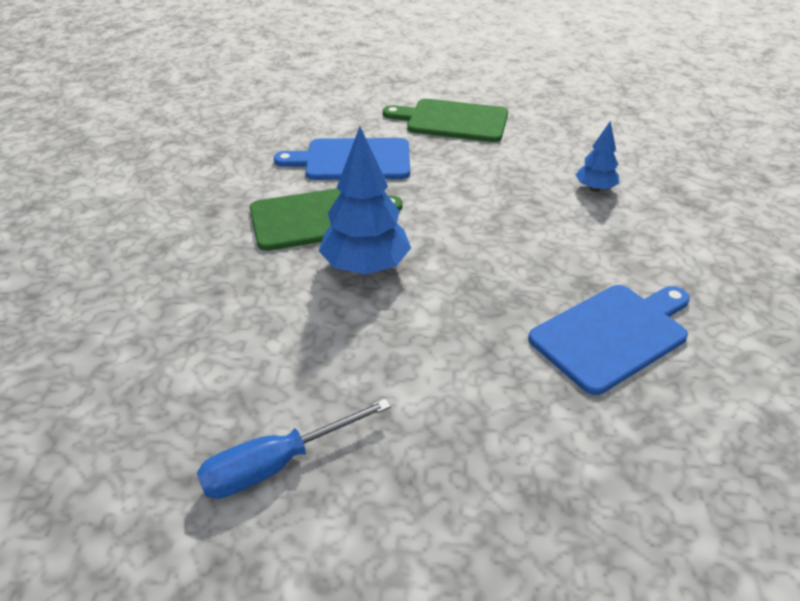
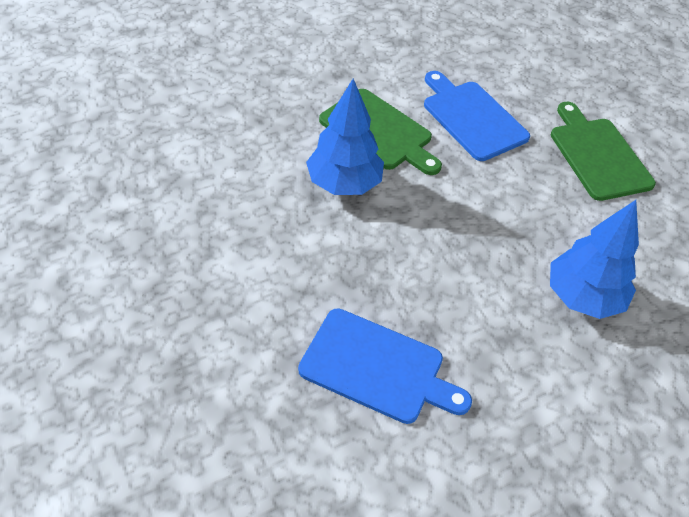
camera: 55 degrees right, 10 degrees up
blue screwdriver [197,399,391,499] -> none
blue tree [576,121,619,192] -> blue tree [550,200,639,319], size x1.81

